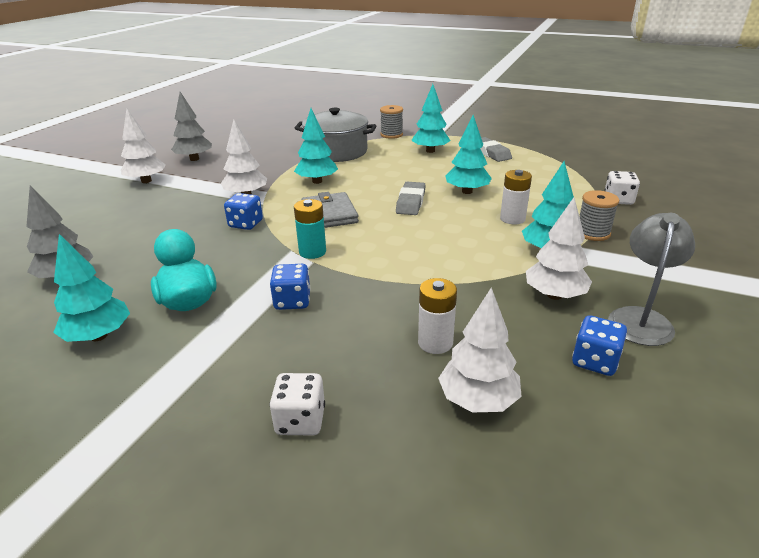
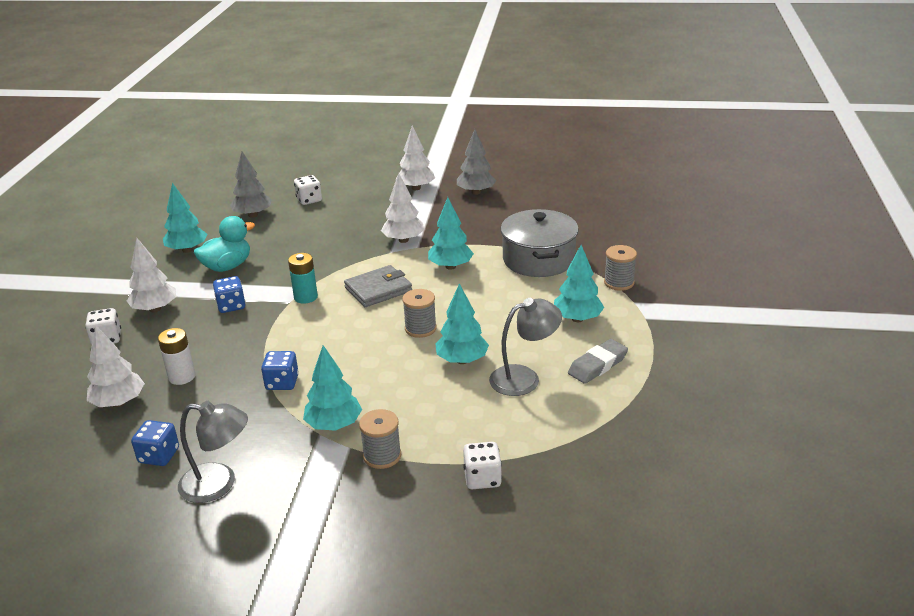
camera: 75 degrees right, 0 degrees up
blue dice [224,193,263,230] -> blue dice moved to [261,351,299,390]
grey eraser [396,182,426,215] -> grey spool [402,289,437,338]
white battery [500,170,532,225] -> none
white tree [526,198,592,300] -> white tree moved to [127,238,176,313]
none -> white dice [294,175,322,205]
none -> grey lamp [489,298,562,396]

